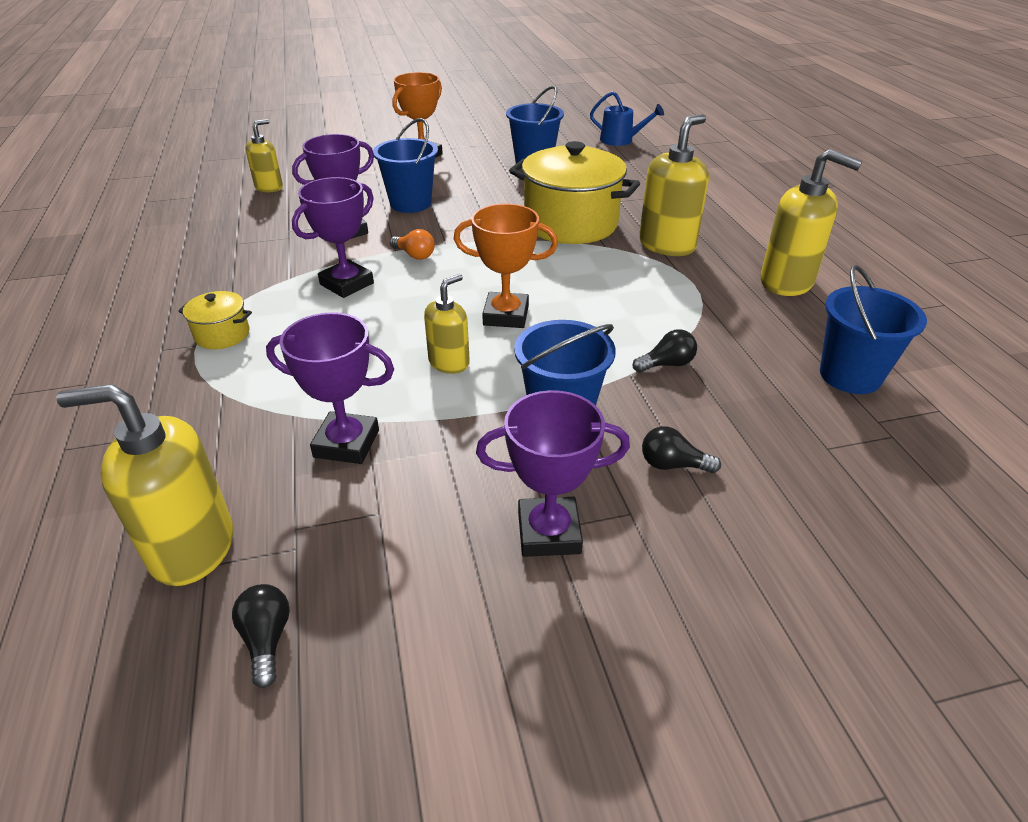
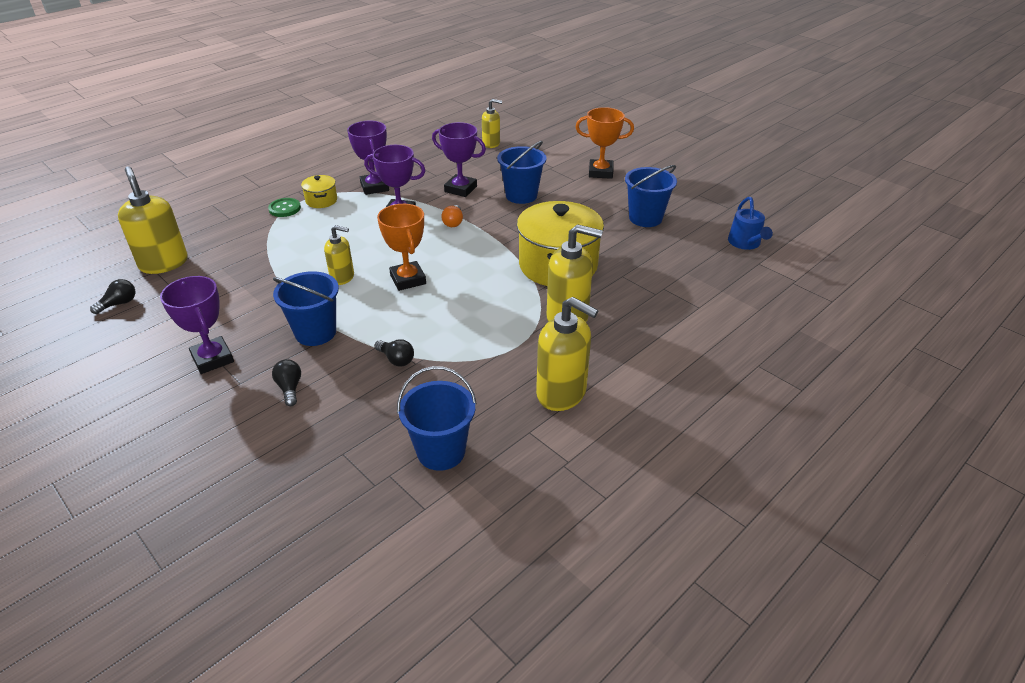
camera: 60 degrees right, 0 degrees up
purple trophy [266,312,394,464] -> purple trophy moved to [347,121,389,195]
yellow soap dispenser [760,149,863,296] -> yellow soap dispenser turned 60 degrees counterclockwise [536,297,598,411]
none -> green button [268,198,301,217]

